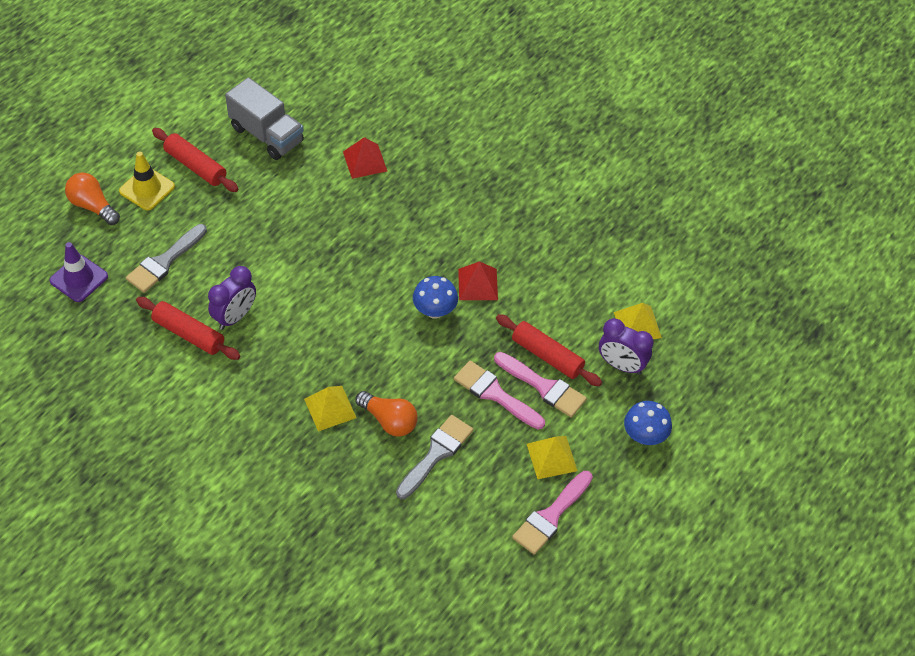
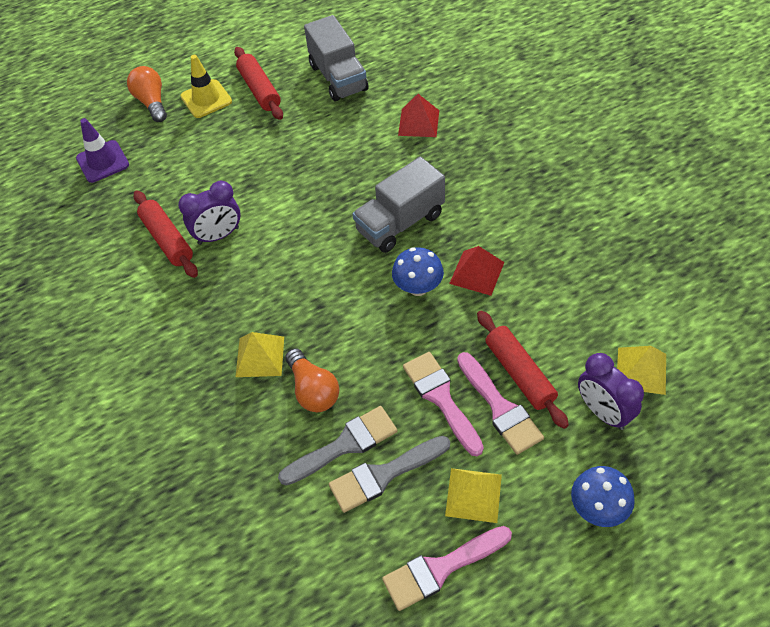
camera: 30 degrees right, 0 degrees up
grey brush [126,224,207,293] -> grey brush moved to [329,436,450,513]
none -> grey truck [352,157,445,253]

